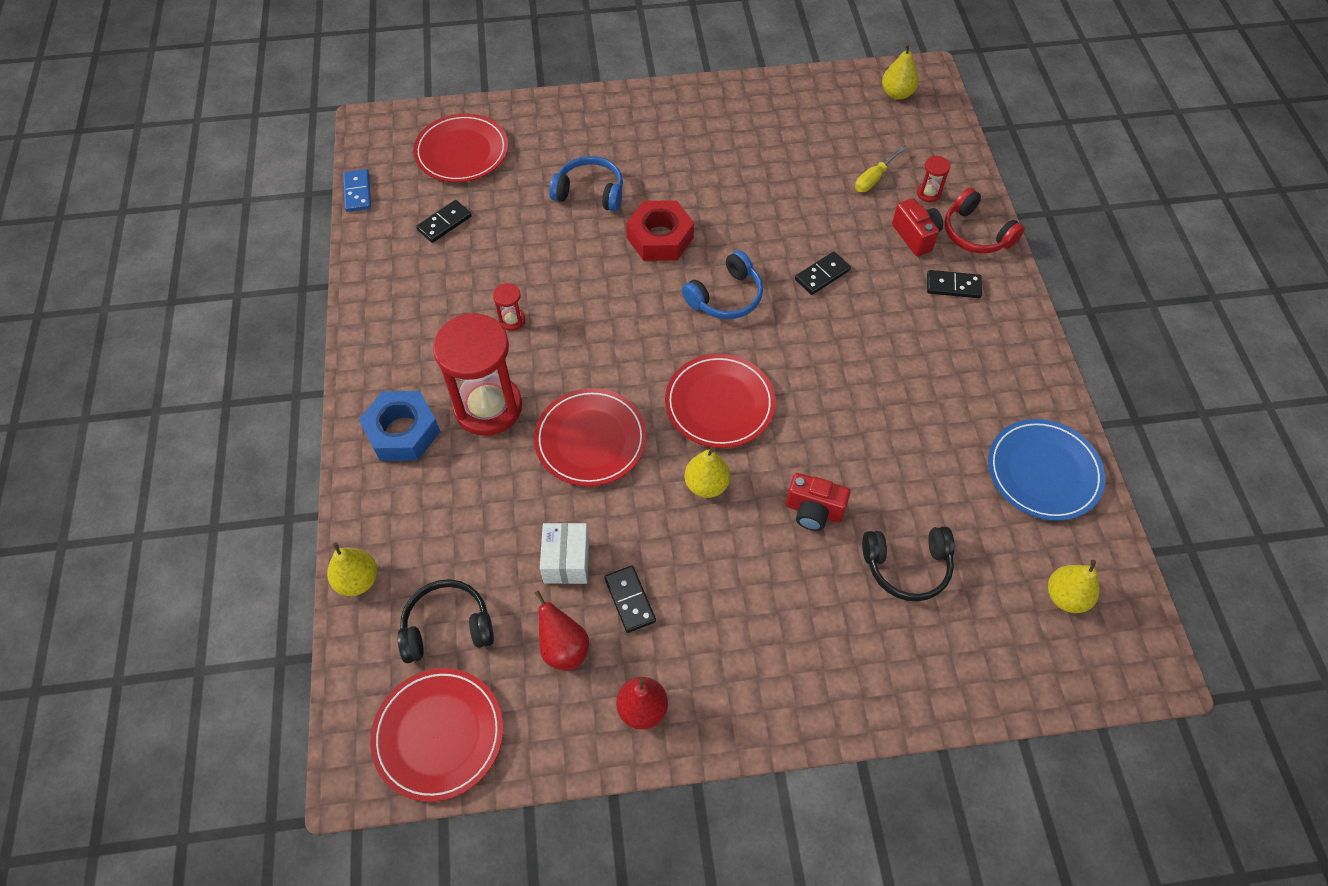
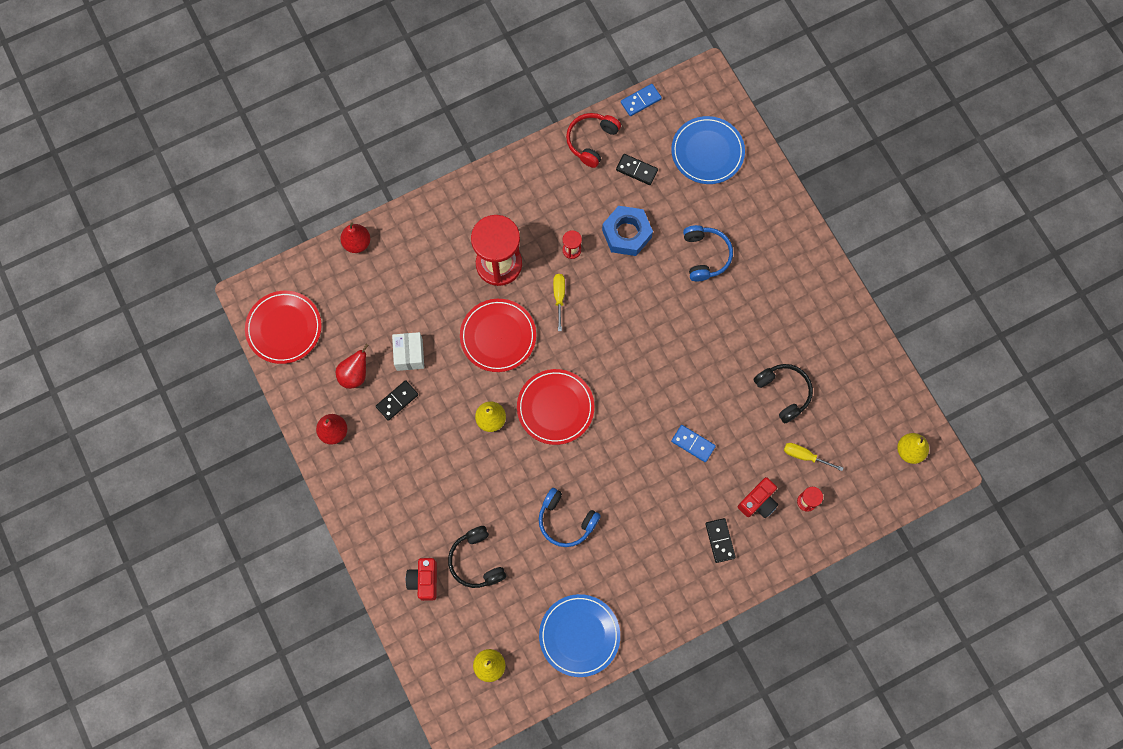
camera: 70 degrees right, 15 degrees up
yellow pear [327,542,377,596] -> red pear [340,222,370,253]
blue nut [359,391,440,461] -> blue nut moved to [602,206,653,256]
black headphones [398,579,494,663] -> black headphones moved to [753,364,813,423]
red plate [413,114,508,182] -> blue plate [671,116,745,184]
white box [540,523,589,584] -> white box turned 75 degrees counterclockwise [392,332,424,371]
red nut [626,201,694,261] -> none
blue headphones [682,250,763,319] -> blue headphones moved to [539,488,601,547]
red camera [786,473,851,531] -> red camera moved to [406,558,437,601]
black domino [795,252,851,295] -> blue domino [671,425,716,462]
red headphones [944,188,1025,254] -> red headphones moved to [566,113,621,168]
none -> yellow screwdriver [553,274,565,331]

